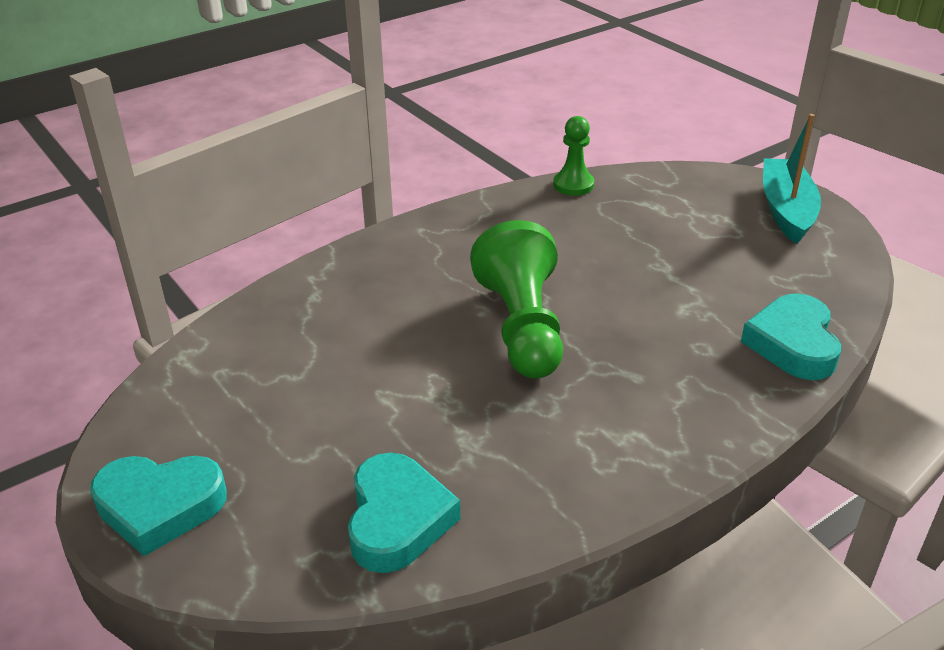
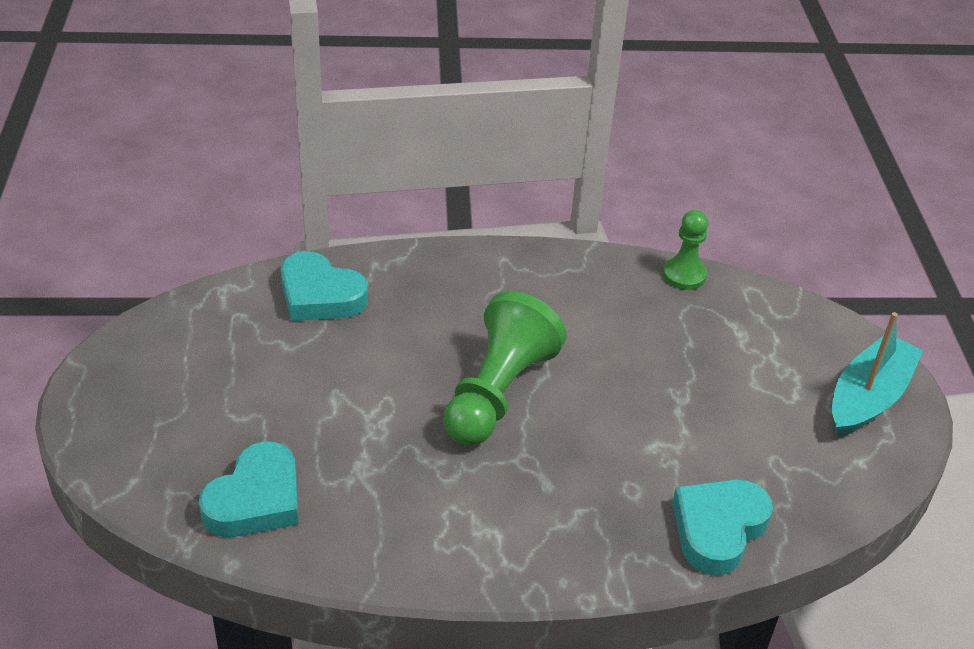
camera: 30 degrees right, 5 degrees up
turquoise heart [90,456,227,556] -> turquoise heart moved to [281,251,368,321]

